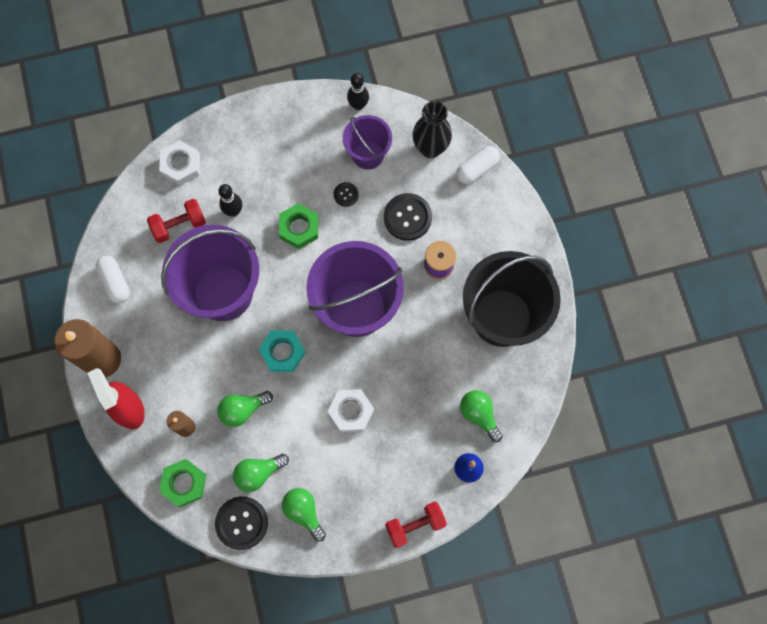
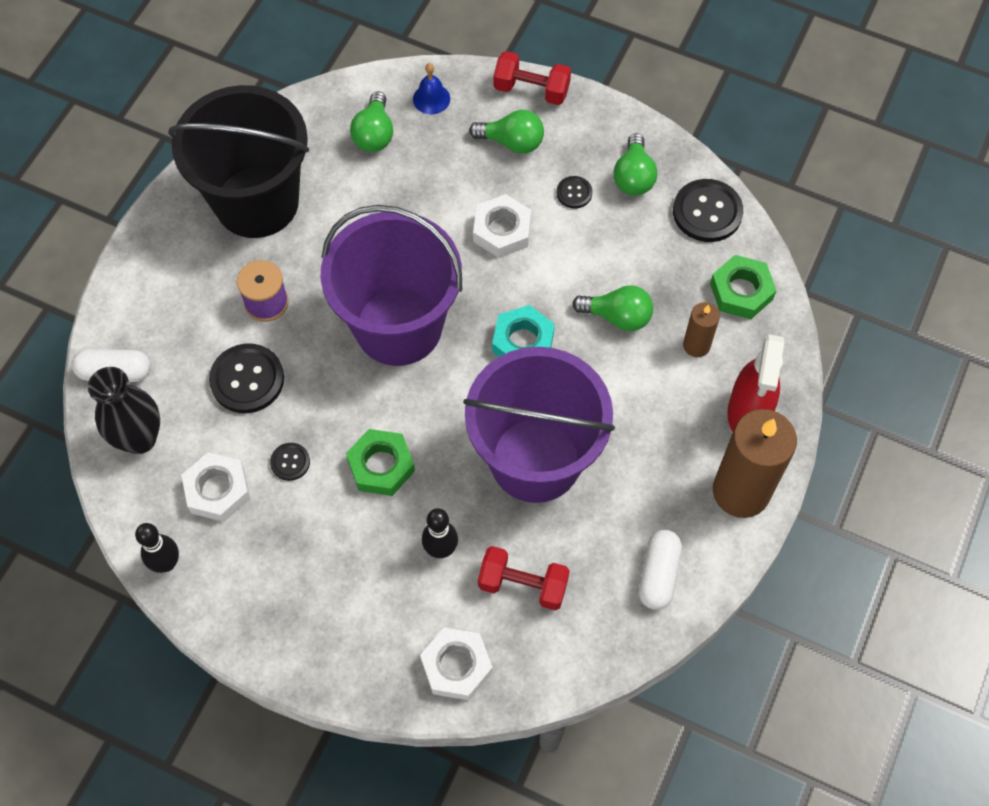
camera: 140 degrees left, 10 degrees down
green light bulb [233,454,289,492] -> green light bulb moved to [469,110,544,154]
purple bucket [343,115,392,170] -> white nut [181,452,250,522]
none -> black button [556,176,593,209]

